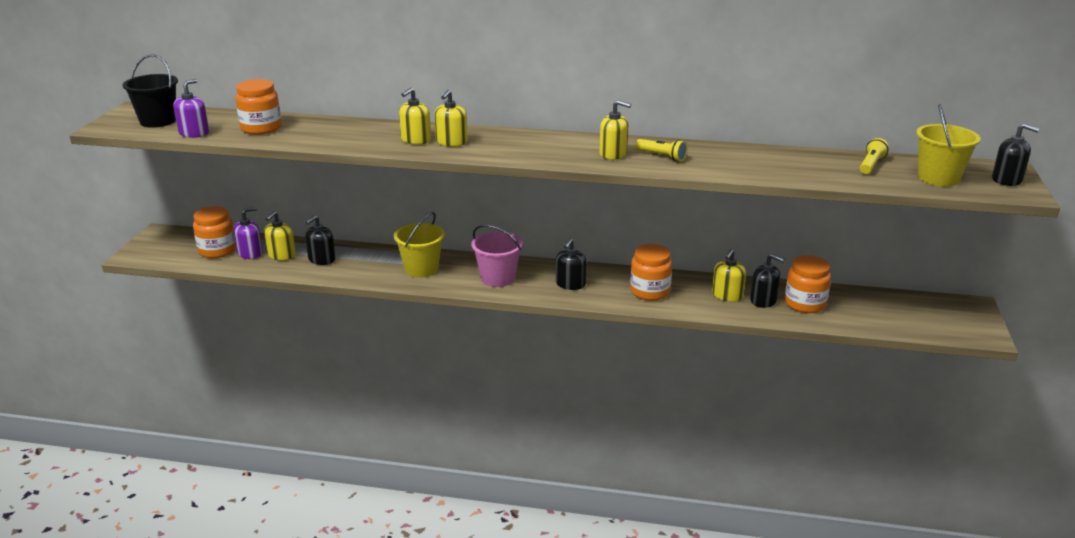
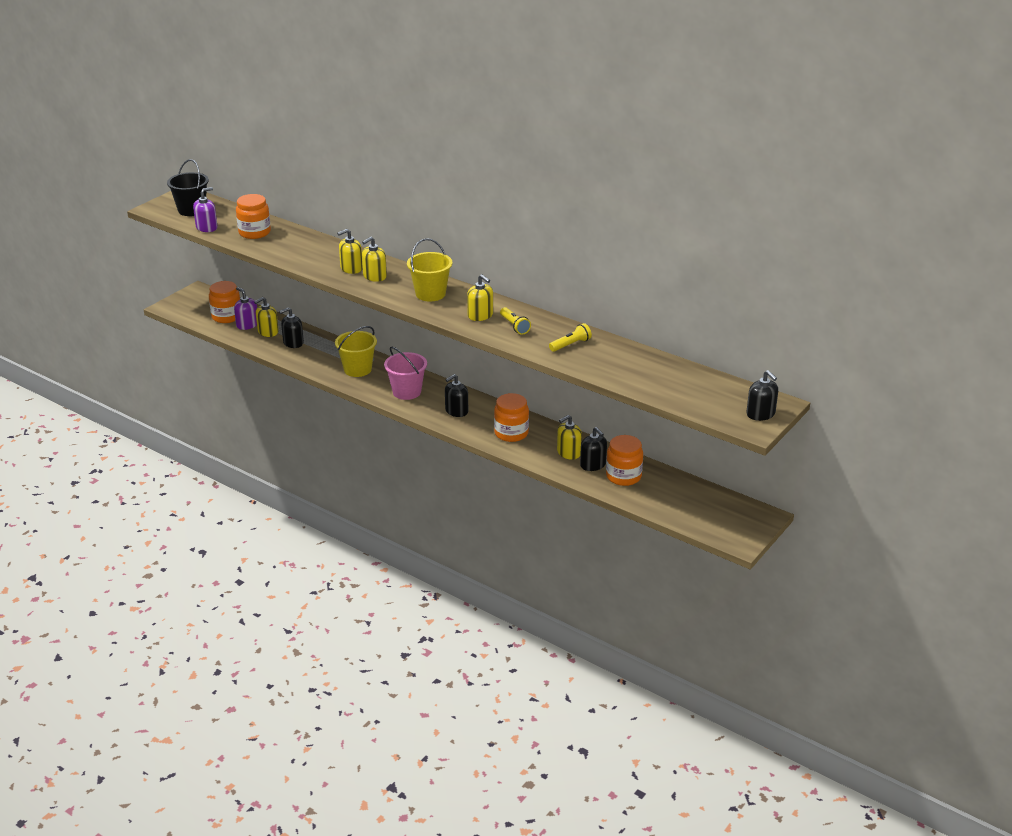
camera: 25 degrees right, 5 degrees up
purple soap dispenser [233,207,263,259] -> purple soap dispenser turned 120 degrees counterclockwise [234,287,257,330]
yellow flashlight [860,138,889,174] -> yellow flashlight moved to [549,323,592,352]
yellow bucket [916,104,981,187] -> yellow bucket moved to [407,238,452,301]

